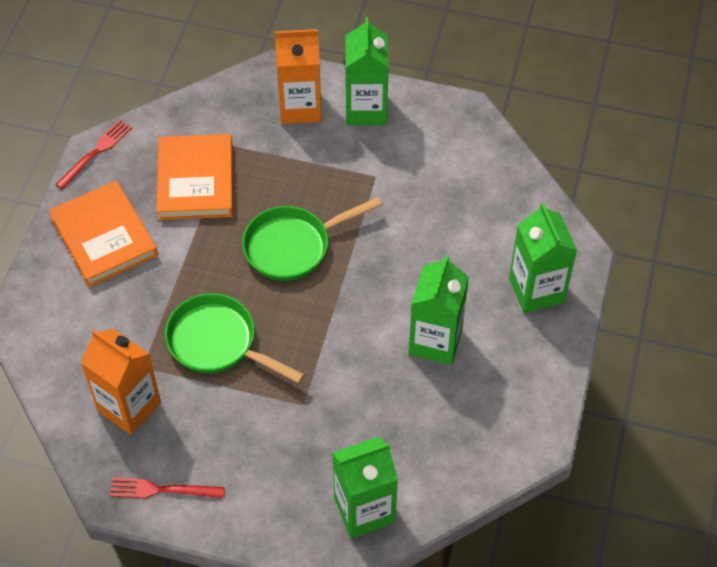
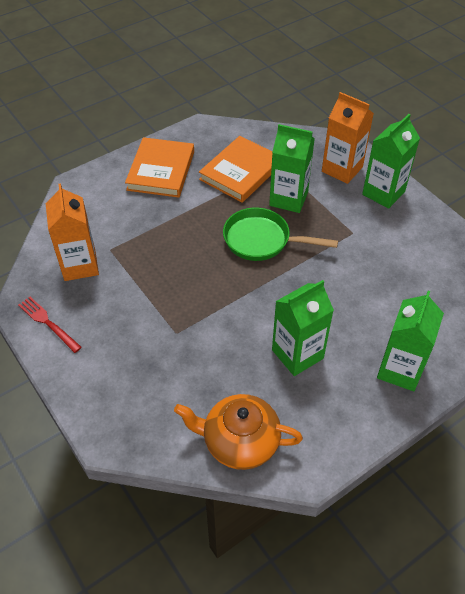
camera: 40 degrees right, 5 degrees down
red fork [55,119,132,189] -> none
green pan [165,293,305,383] -> none
green carton [332,436,398,539] -> green carton moved to [269,124,315,213]
none -> orange teapot [174,394,303,470]

